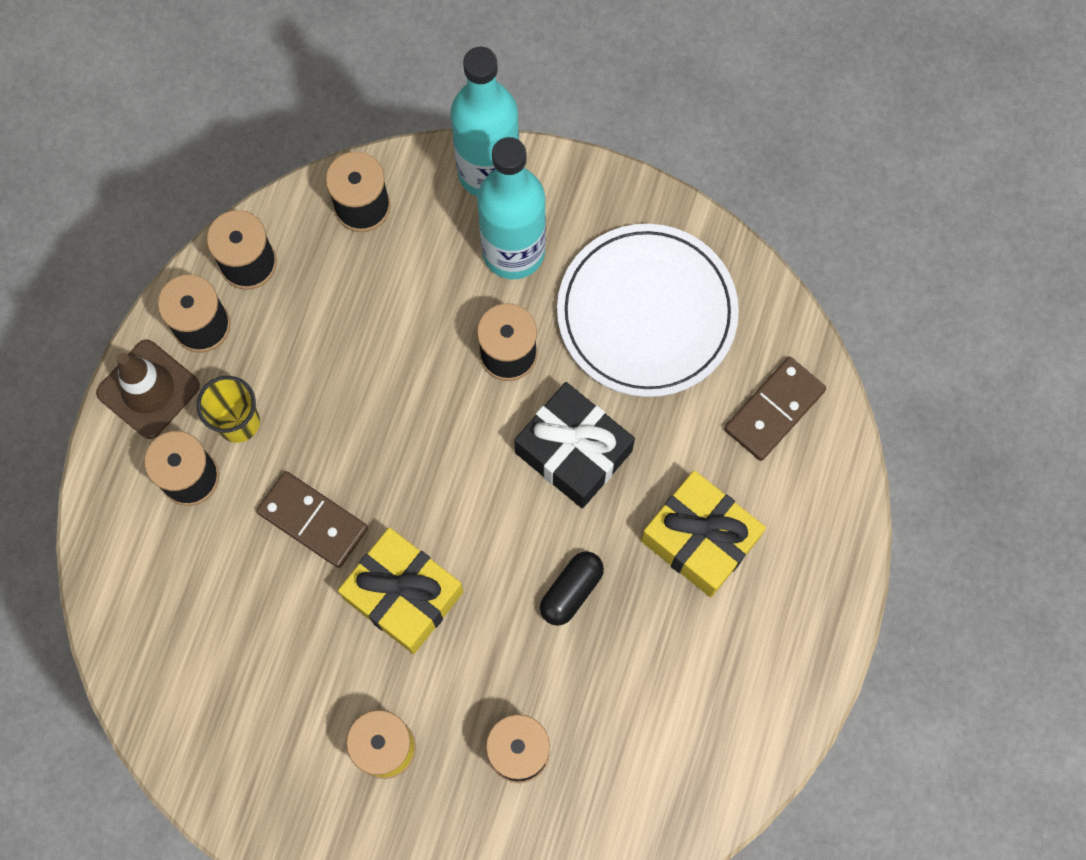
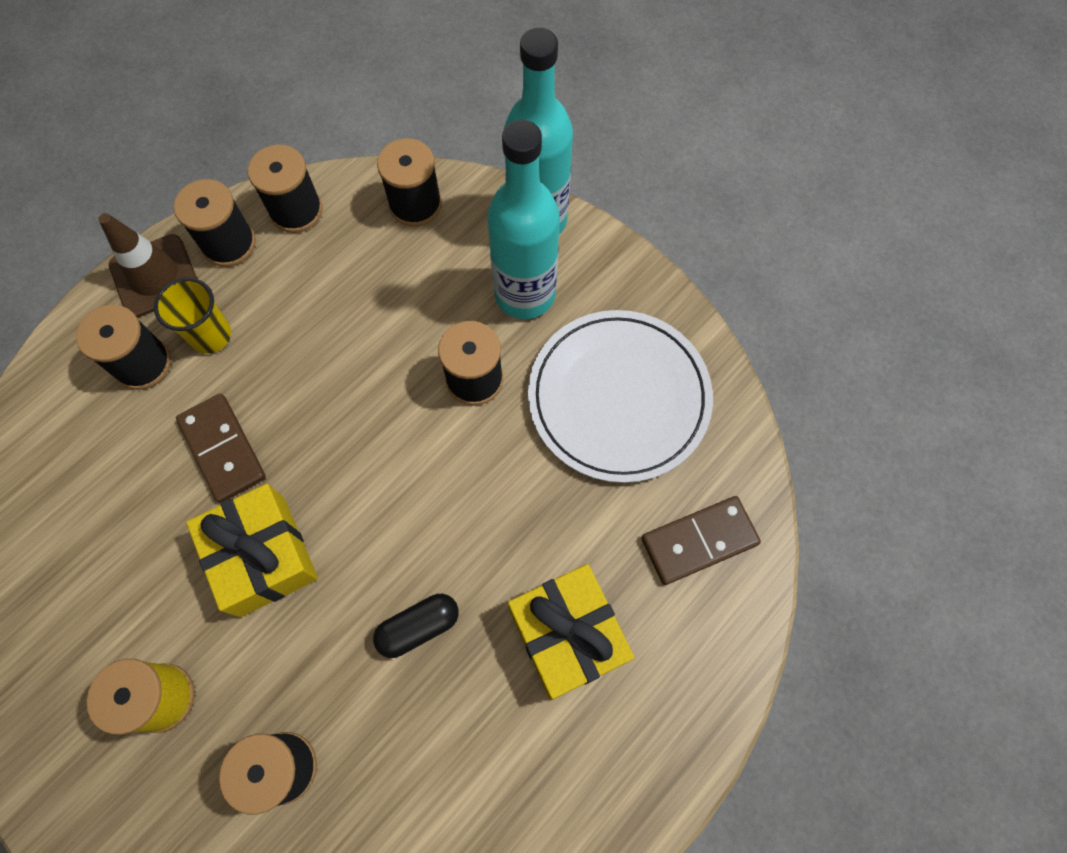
camera: 25 degrees right, 5 degrees down
black gift [514,382,635,508] -> none

